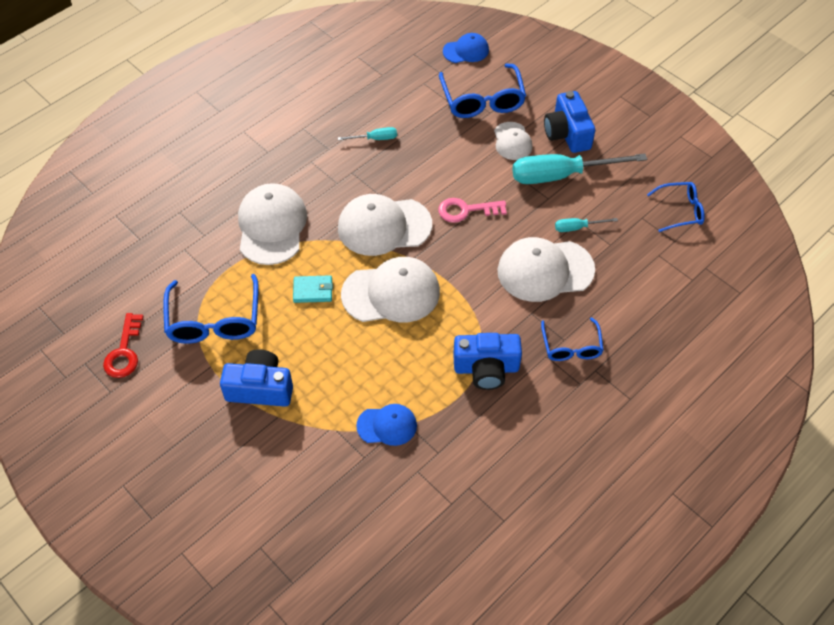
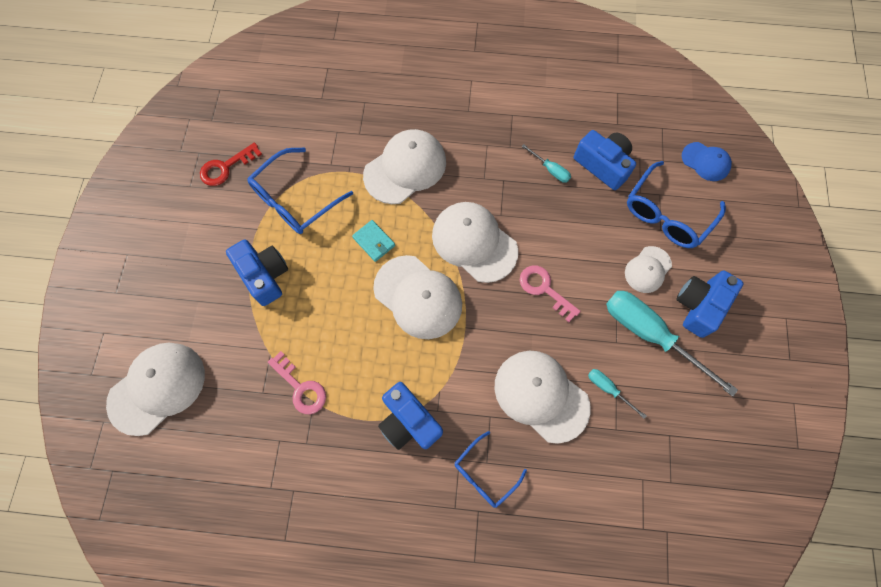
camera: 50 degrees right, 15 degrees up
blue cap [356,404,417,446] -> pink key [268,351,326,414]
blue glasses [647,182,705,232] -> none
none -> white cap [106,343,205,436]
none -> blue camera [574,130,636,190]

